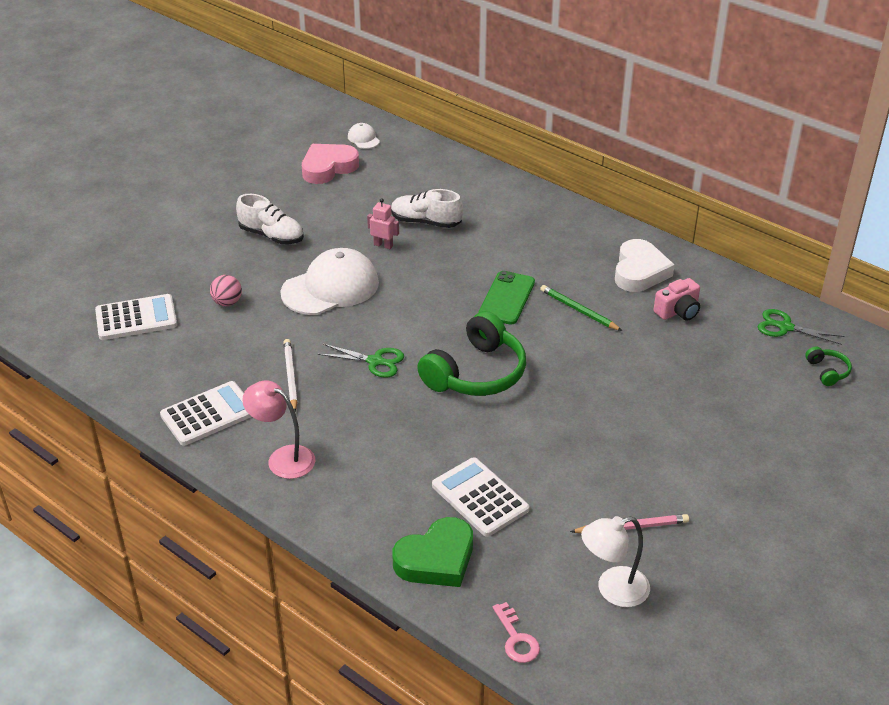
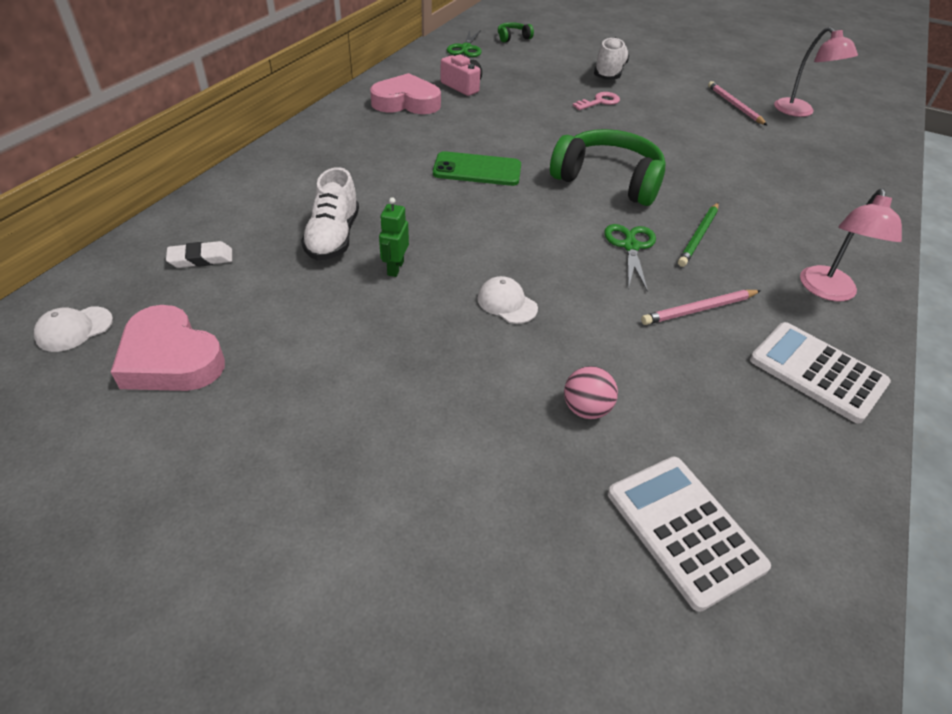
camera: 105 degrees left, 5 degrees up
white shoe [236,194,304,244] -> white shoe moved to [594,37,629,80]
white cap [280,248,379,315] -> white cap [477,276,538,324], size x0.45
white pencil [283,339,297,411] -> pink pencil [641,290,761,325]
pink robot [367,198,399,249] -> green robot [379,197,409,277]
green heart [392,517,473,587] -> none
white calculator [432,457,530,537] -> none
pink key [493,602,540,663] -> pink key moved to [573,92,620,110]
green pencil [540,285,622,331] -> green pencil moved to [678,203,719,267]
white lamp [581,516,650,607] -> pink lamp [774,27,858,117]
white heart [615,239,675,292] -> pink heart [370,73,441,114]
none -> white eraser [166,241,232,268]

